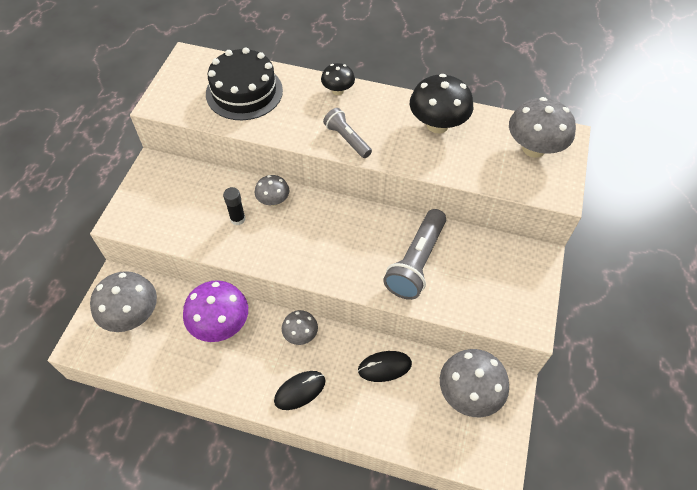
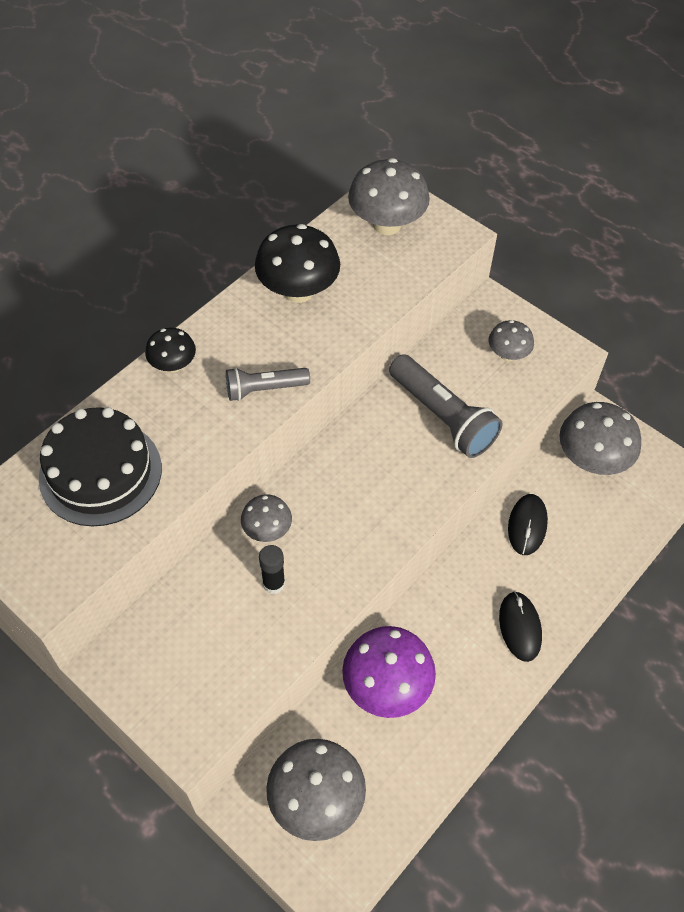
camera: 65 degrees left, 0 degrees up
grey mushroom [282,310,318,345] -> grey mushroom moved to [489,320,534,361]

